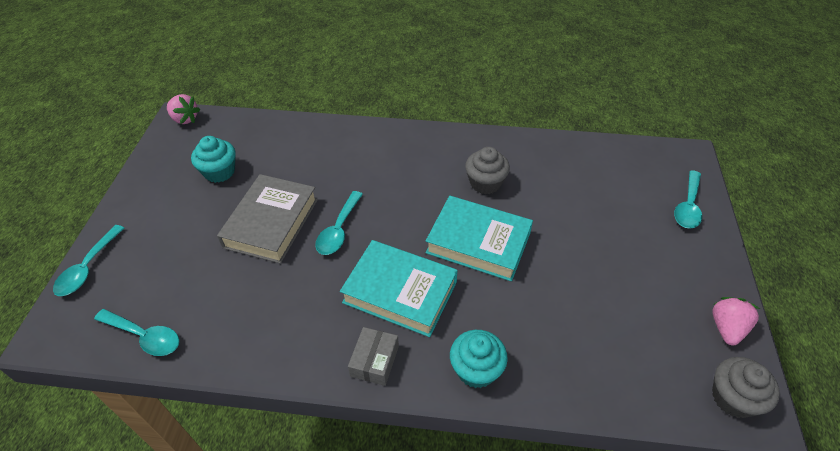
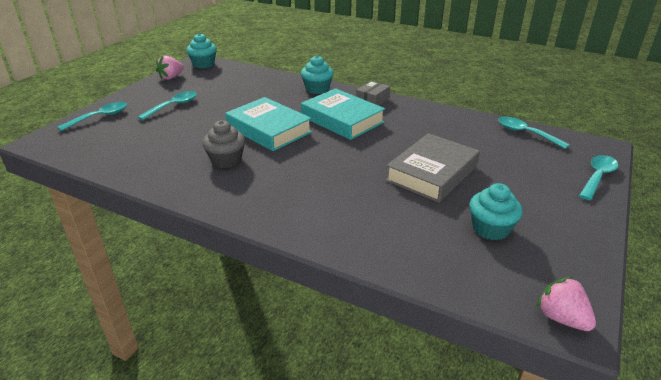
camera: 160 degrees left, 15 degrees down
turquoise spoon [315,191,363,255] -> turquoise spoon moved to [138,91,197,120]
grey cupcake [712,357,780,418] -> turquoise cupcake [186,33,217,68]

